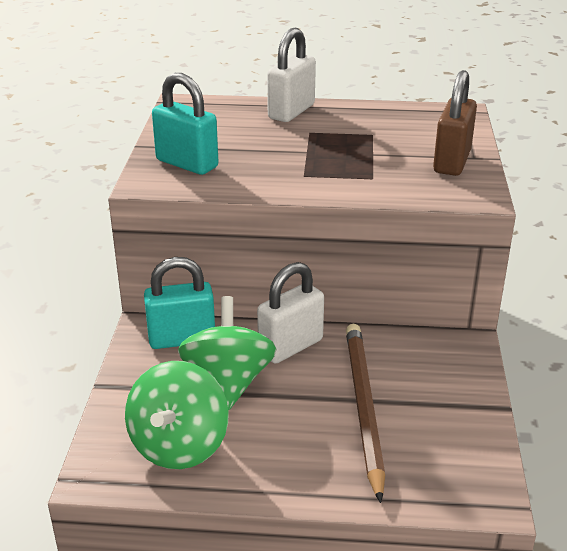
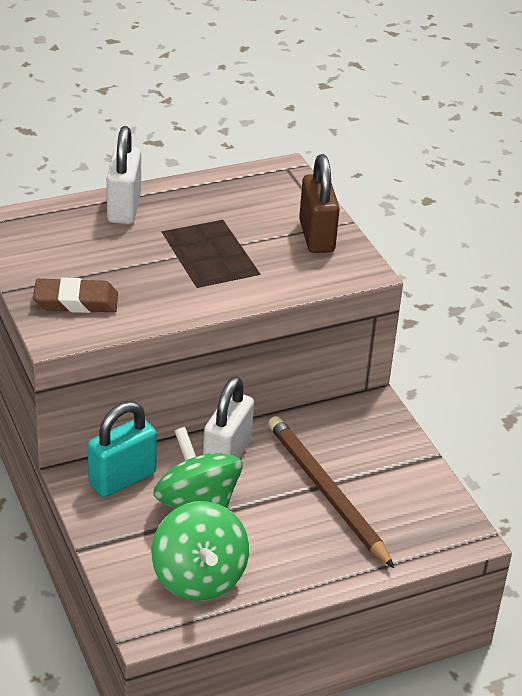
camera: 30 degrees left, 5 degrees up
turquoise padlock [152,73,219,175] -> brown eraser [33,277,118,313]

